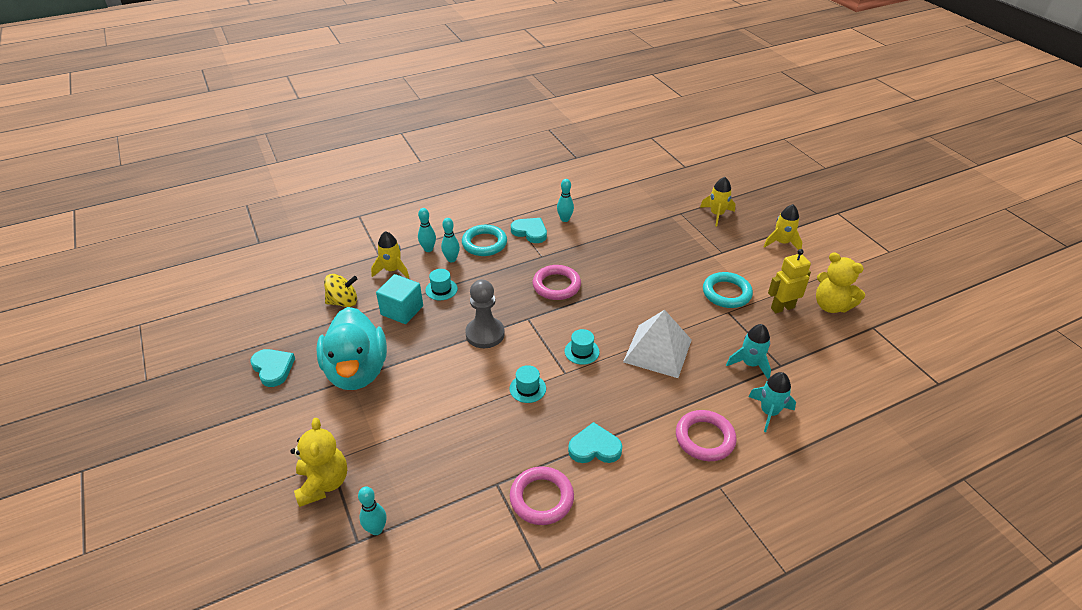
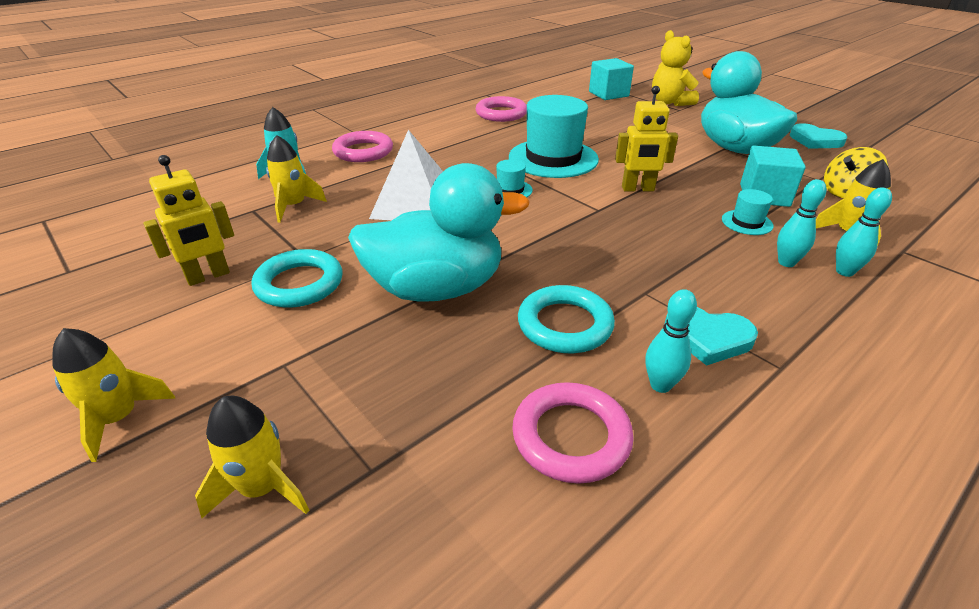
camera: 165 degrees right, 5 degrees down
turquoise bowling pin [358,487,386,535] -> turquoise cube [589,58,634,100]
turquoise ring [462,225,507,256] -> turquoise ring moved to [518,285,615,353]
grey pawn [465,279,505,348] -> yellow robot [615,86,678,191]
turquoise hat [509,365,546,403] -> turquoise hat [509,95,599,178], size x2.24
pink ring [533,265,581,300] -> pink ring moved to [512,382,634,484]
turquoise heart [568,422,622,463] -> none
turquoise rocket [726,324,771,379] -> yellow rocket [266,135,327,223]
yellow teddy bear [816,252,865,313] -> none
none -> turquoise duck [348,163,530,302]

